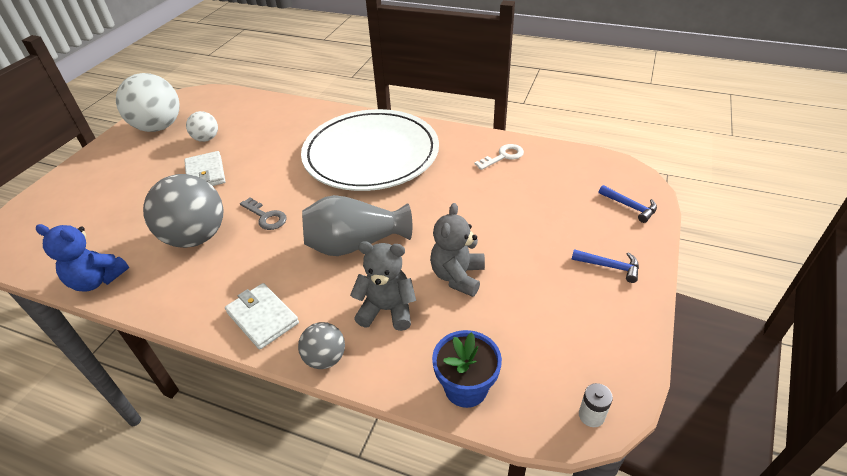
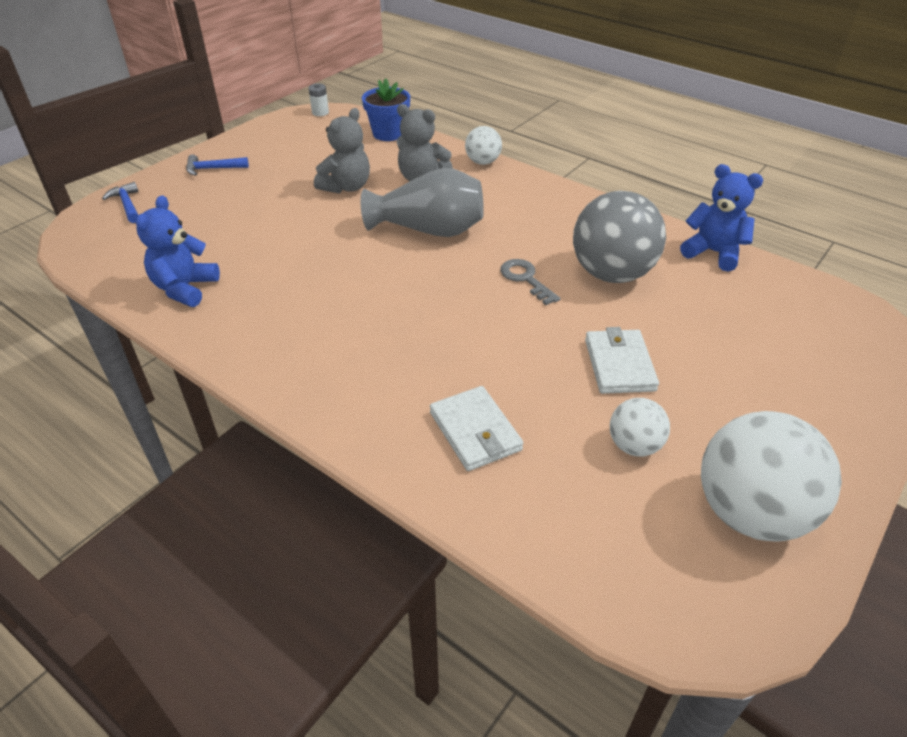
camera: 165 degrees left, 0 degrees up
white wallet [225,283,299,350] -> white wallet moved to [430,386,523,471]
grey ball [298,322,345,369] -> white ball [465,126,502,165]
white plate [301,109,439,191] -> none
white key [475,144,524,170] -> blue teddy bear [136,195,220,307]
blue hammer [572,249,639,283] -> blue hammer turned 45 degrees counterclockwise [186,154,249,176]

